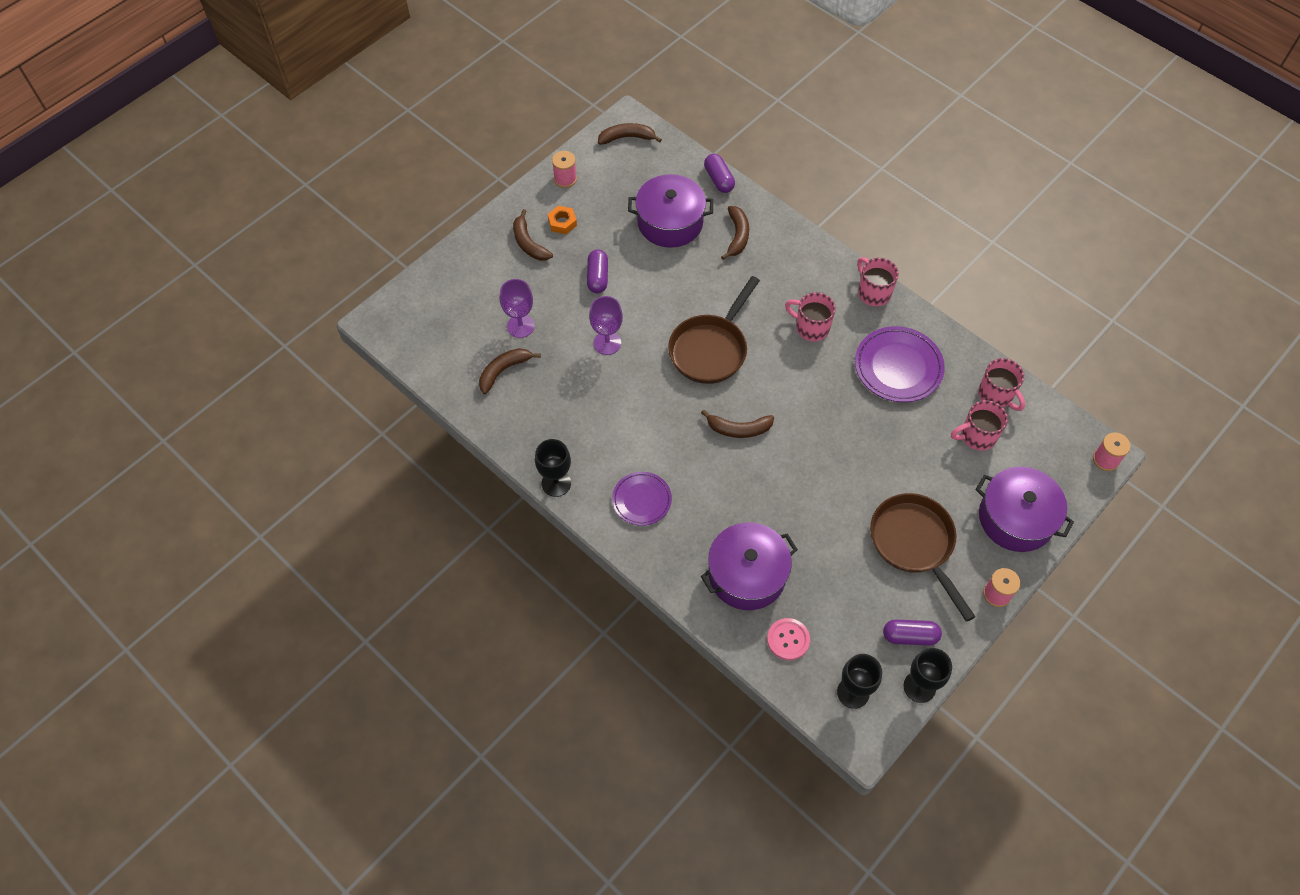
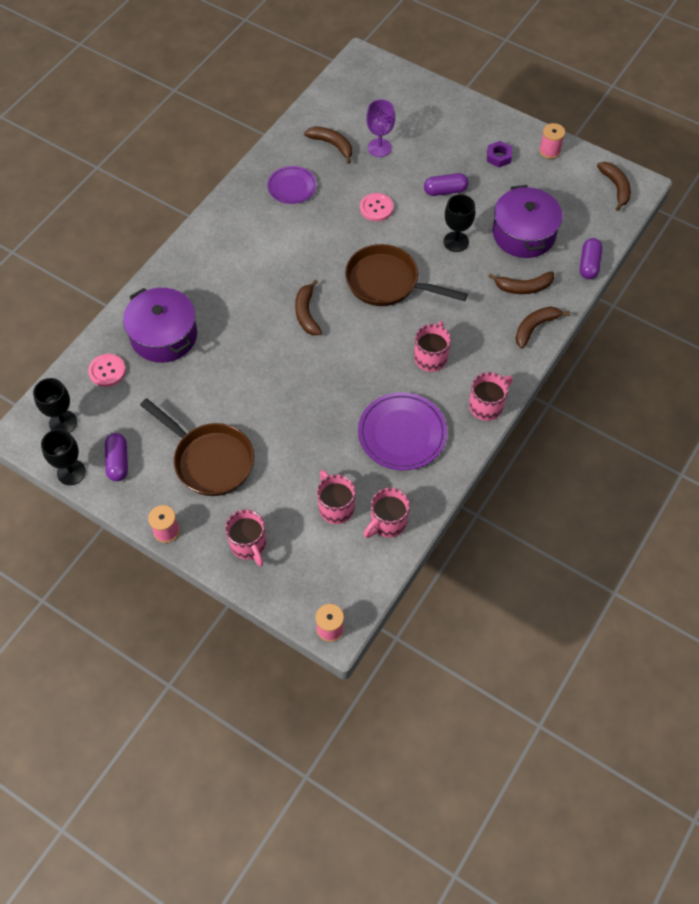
camera: 80 degrees right, 0 degrees up
brown banana [513,209,553,260] -> brown banana moved to [515,306,571,348]
black goblet [535,439,571,497] -> black goblet moved to [444,194,475,252]
orange nut [548,206,577,234] -> purple nut [487,141,512,167]
purple goblet [589,296,623,355] -> pink button [360,193,393,221]
purple plate [612,472,672,526] -> purple plate moved to [267,166,317,204]
purple capsule [704,154,735,193] -> purple capsule turned 45 degrees counterclockwise [580,238,603,279]
brown pan [870,493,976,622] -> brown pan turned 75 degrees clockwise [140,398,254,496]
purple pot [976,467,1074,552] -> pink mug [225,509,266,567]

